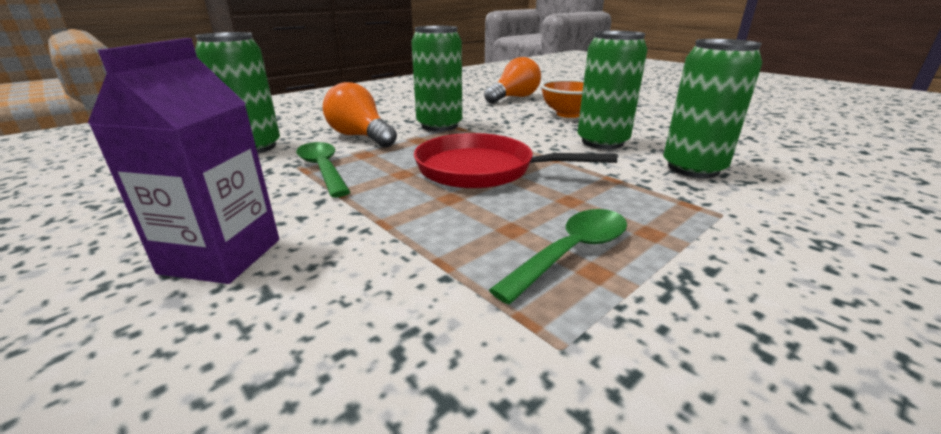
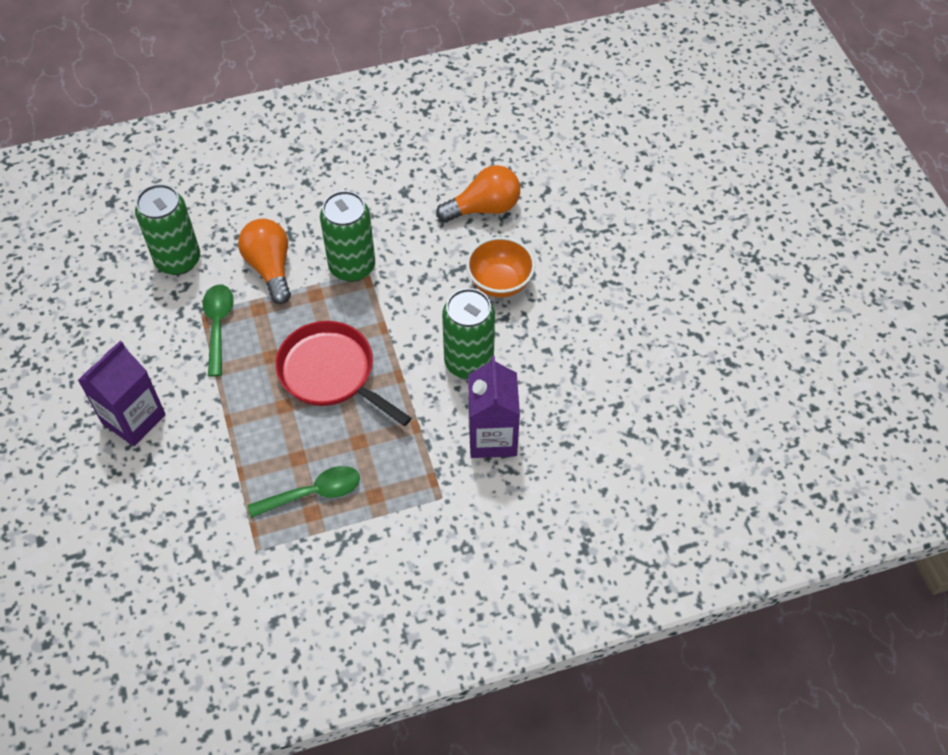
camera: 25 degrees right, 30 degrees up
green can [663,39,762,178] -> purple carton [468,356,520,458]

